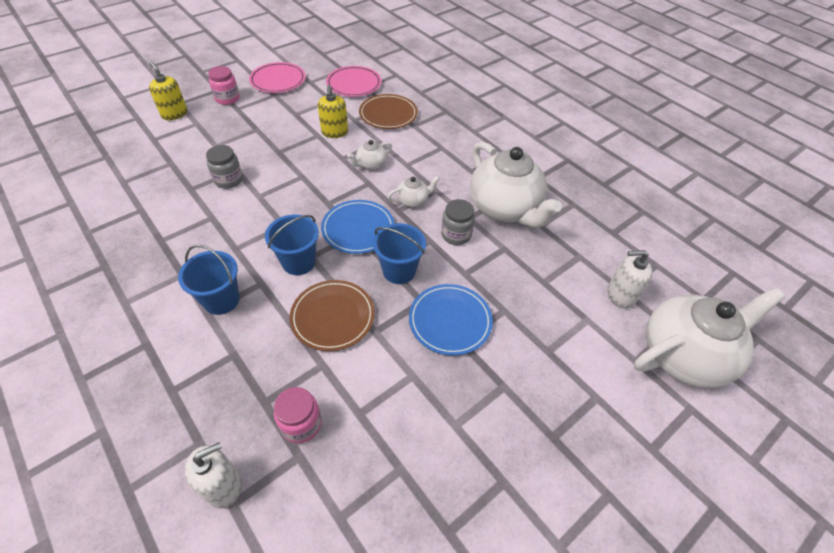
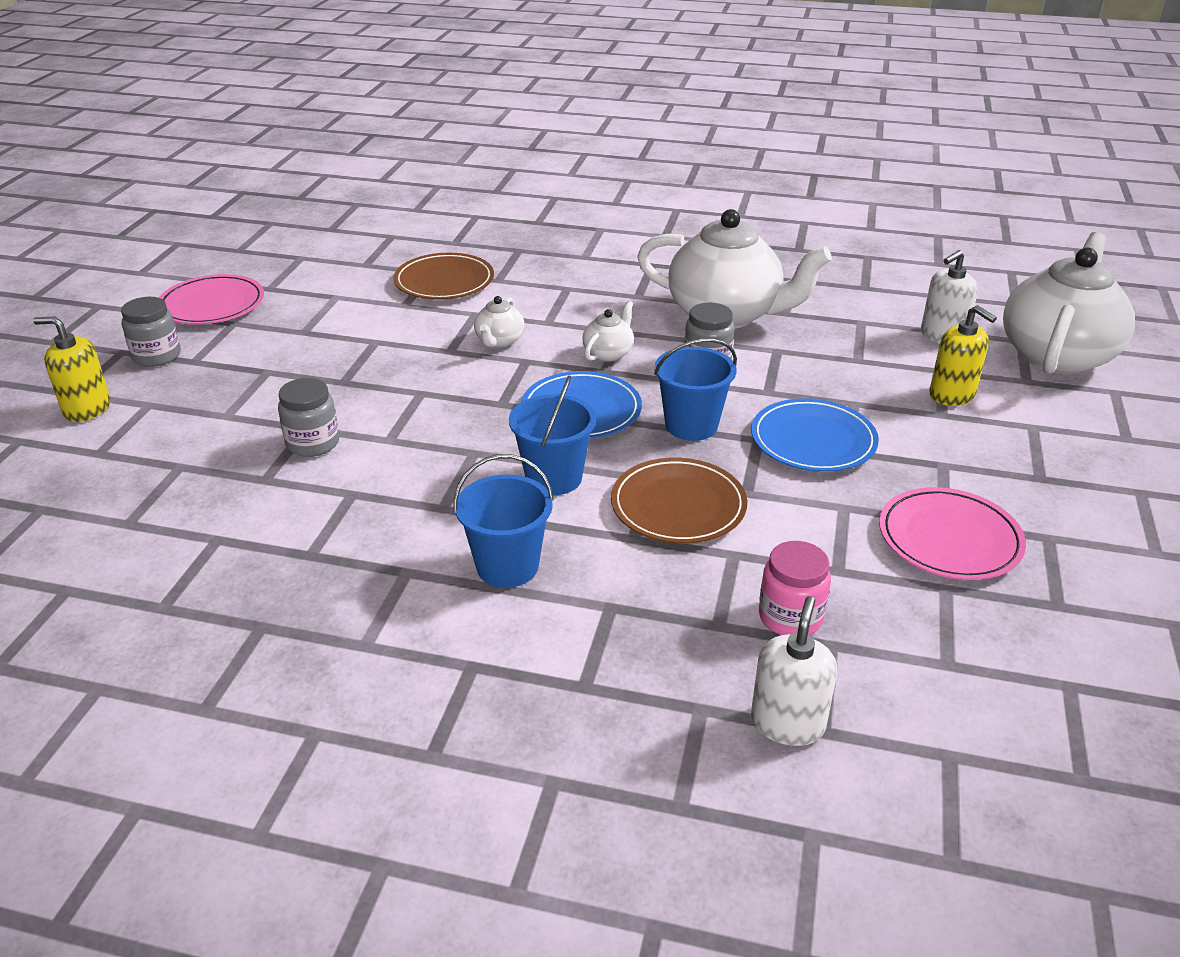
camera: 35 degrees left, 15 degrees down
pink jar [208,66,240,105] -> grey jar [121,297,181,367]
yellow soap dispenser [318,85,348,138] -> yellow soap dispenser moved to [930,305,997,406]
pink plate [326,66,382,97] -> pink plate moved to [879,487,1026,580]

